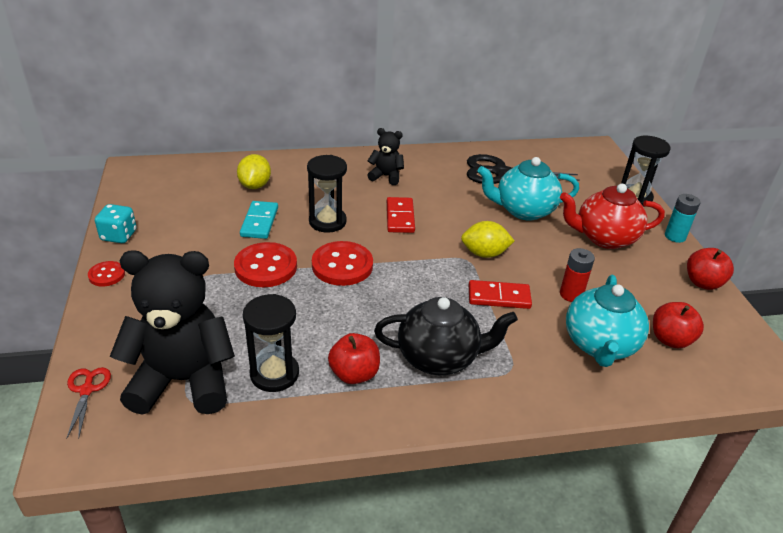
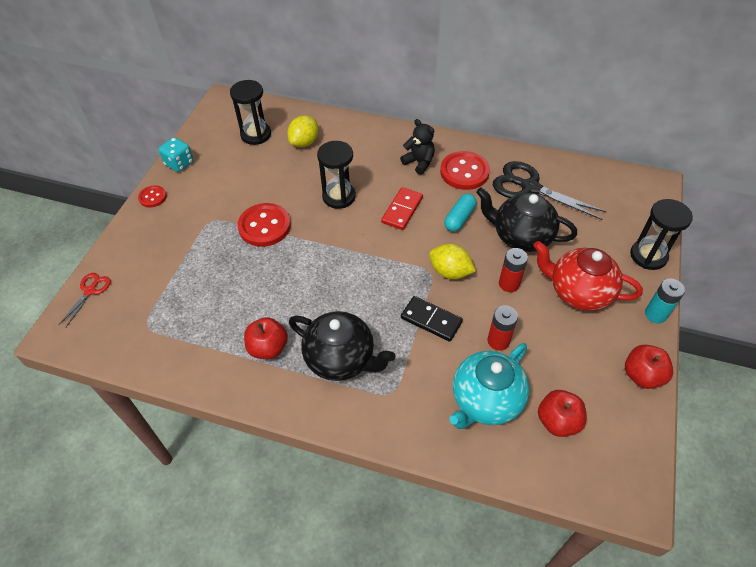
camera: 30 degrees right, 15 degrees up
black teddy bear [110,250,235,415] -> none
turquoise domino [240,201,278,239] -> none
black hourglass [243,294,299,392] -> black hourglass moved to [230,80,271,145]
red button [312,241,373,286] -> red button moved to [440,151,490,190]
red domino [469,280,532,309] -> black domino [401,296,463,342]
turquoise teapot [477,157,579,221] -> black teapot [476,187,577,252]
none -> turquoise capsule [444,194,476,232]
none -> red battery [499,248,528,292]

